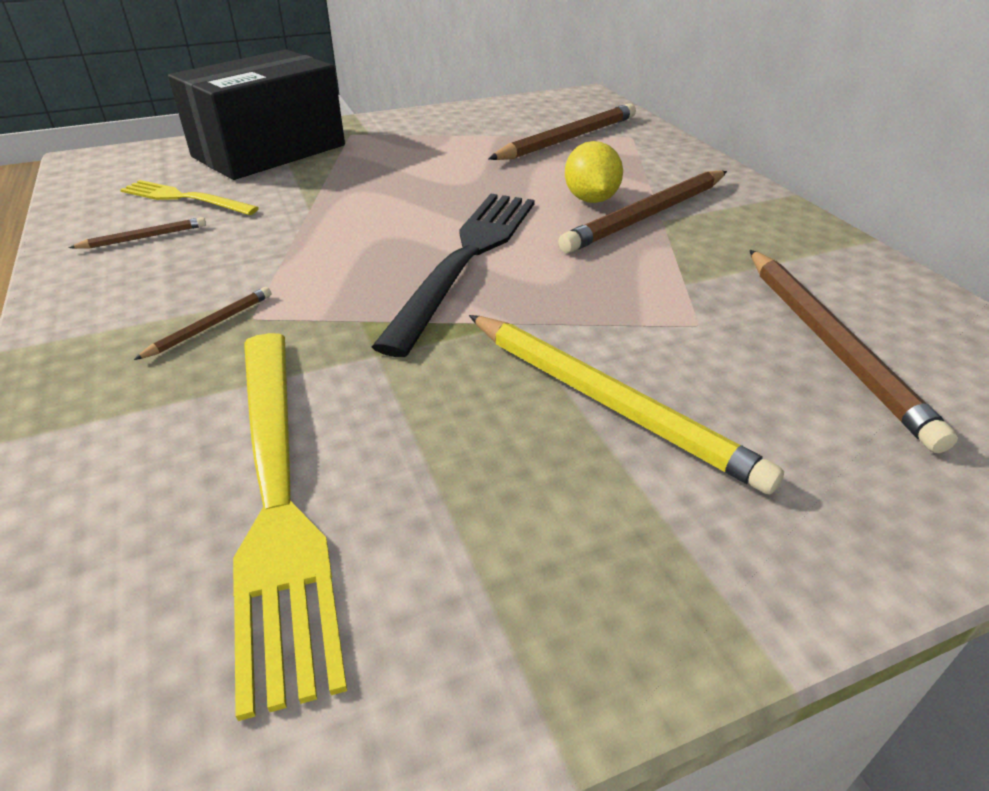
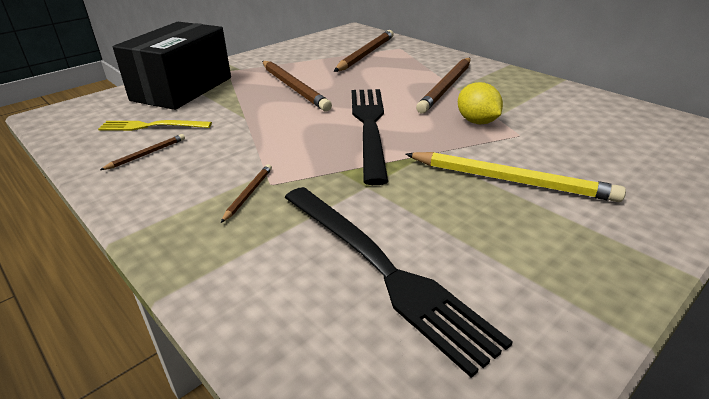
camera: 20 degrees left, 5 degrees down
yellow fork [233,333,347,721] -> black fork [284,187,513,378]
yellow lemon [565,141,623,203] -> yellow lemon moved to [458,82,503,124]
brown pencil [750,250,958,453] -> brown pencil moved to [262,61,332,111]

